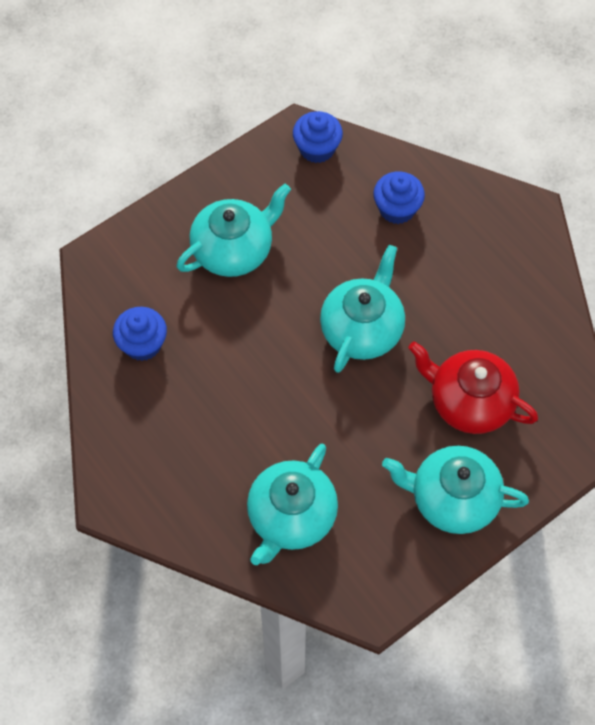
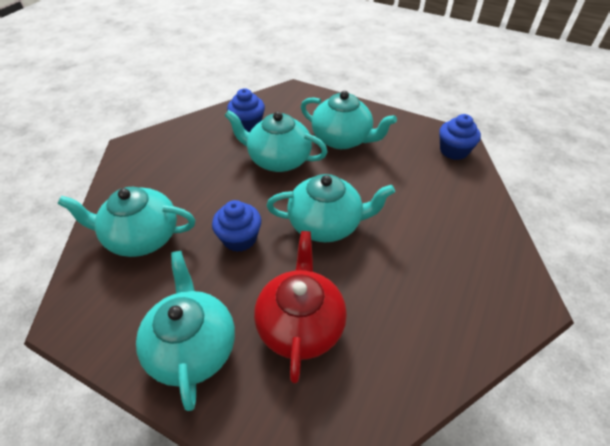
camera: 65 degrees right, 15 degrees down
blue cupcake [373,172,425,224] -> blue cupcake moved to [212,200,261,252]
none -> turquoise teapot [224,110,328,172]

